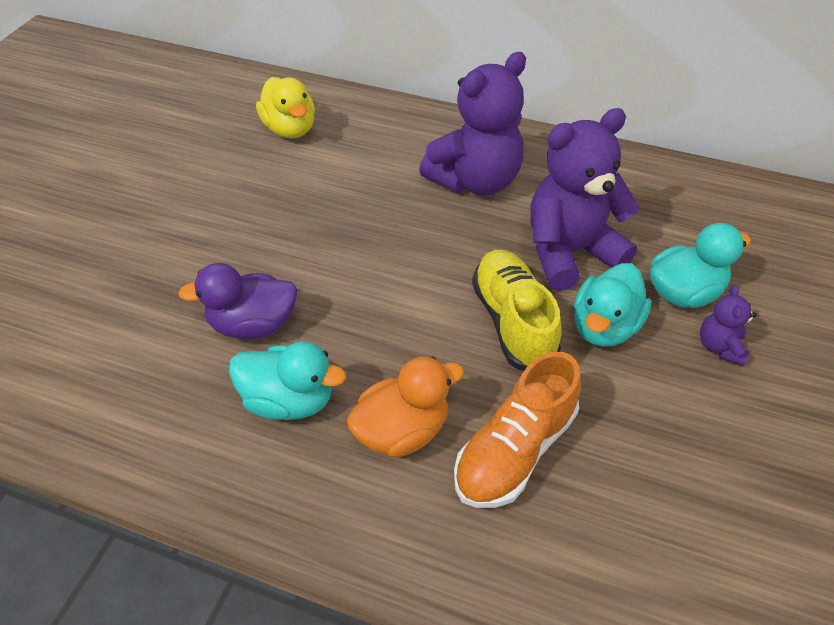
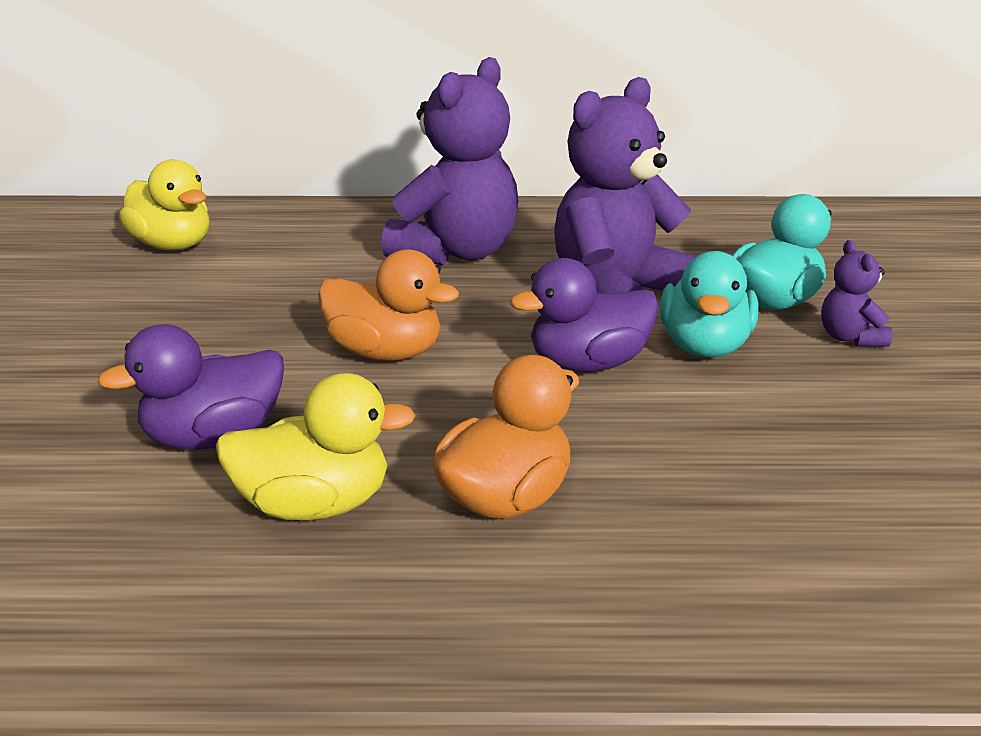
camera: 20 degrees left, 20 degrees down
turquoise duck [229,341,346,420] -> yellow duck [216,373,416,520]
orange shoe [454,352,581,508] -> none
yellow shoe [472,250,562,371] -> purple duck [510,258,659,372]
none -> orange duck [318,249,459,361]

